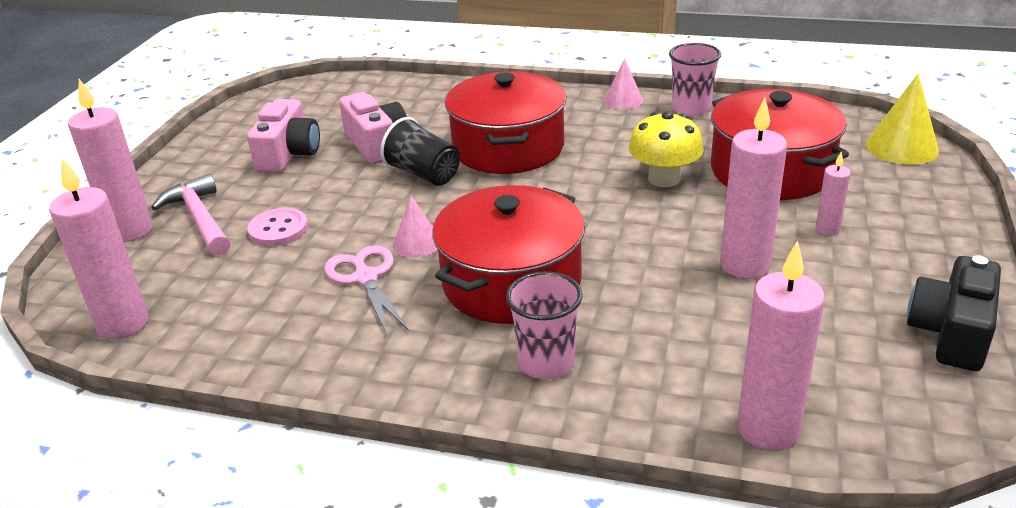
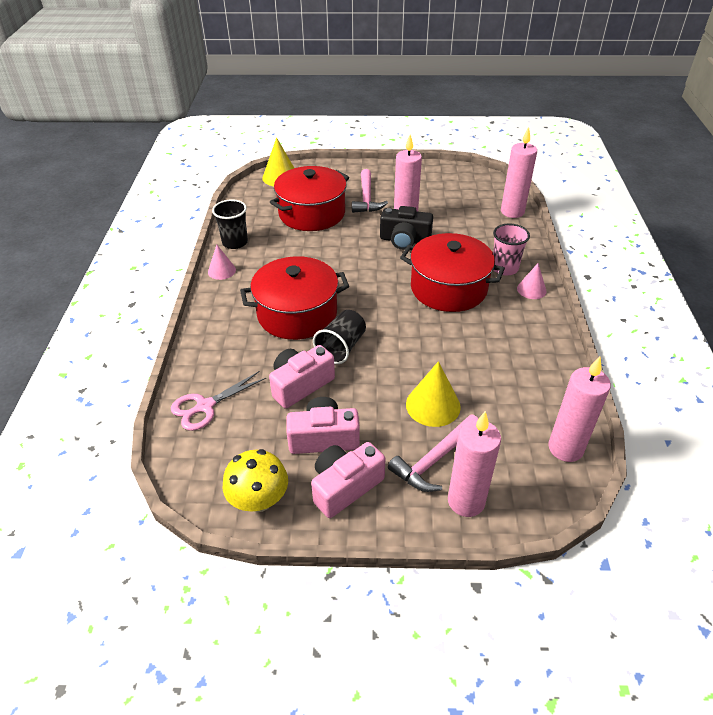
camera: 105 degrees left, 10 degrees up
pink button [247,208,308,246] -> yellow cone [406,361,461,427]
pink scissors [324,245,408,335] -> pink scissors moved to [171,371,266,431]
pink cone [393,196,438,258] -> pink cone moved to [517,263,547,299]
yellow mushroom [629,111,704,187] -> yellow mushroom moved to [223,449,288,512]
pink cup [669,43,721,116] -> black cup [212,199,248,249]
pink candle [815,152,851,236] -> pink hammer [352,169,388,213]
black camera [907,255,1001,371] -> black camera moved to [380,206,433,250]
none -> pink camera [311,442,385,518]

